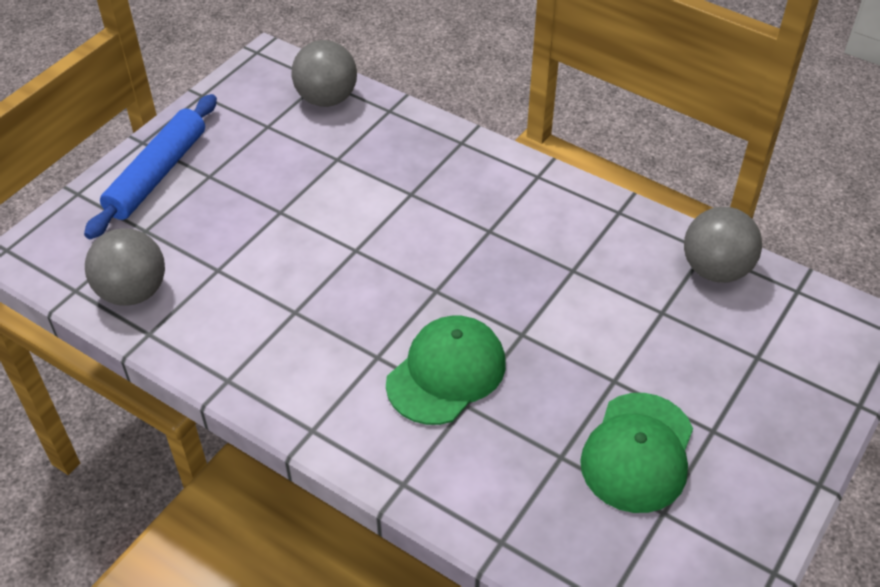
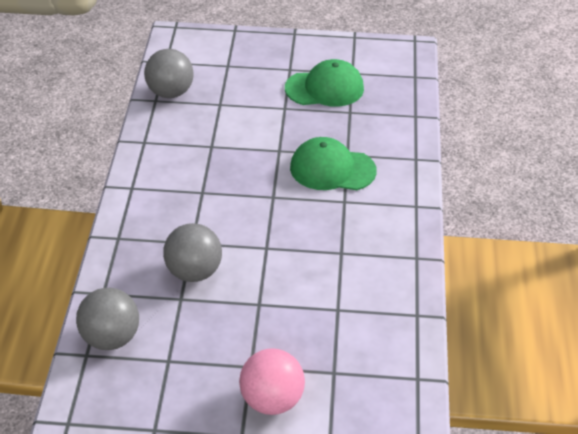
camera: 120 degrees left, 5 degrees down
blue rolling pin [84,94,217,239] -> pink ball [239,348,305,415]
grey ball [85,228,165,306] -> grey ball moved to [163,223,222,282]

